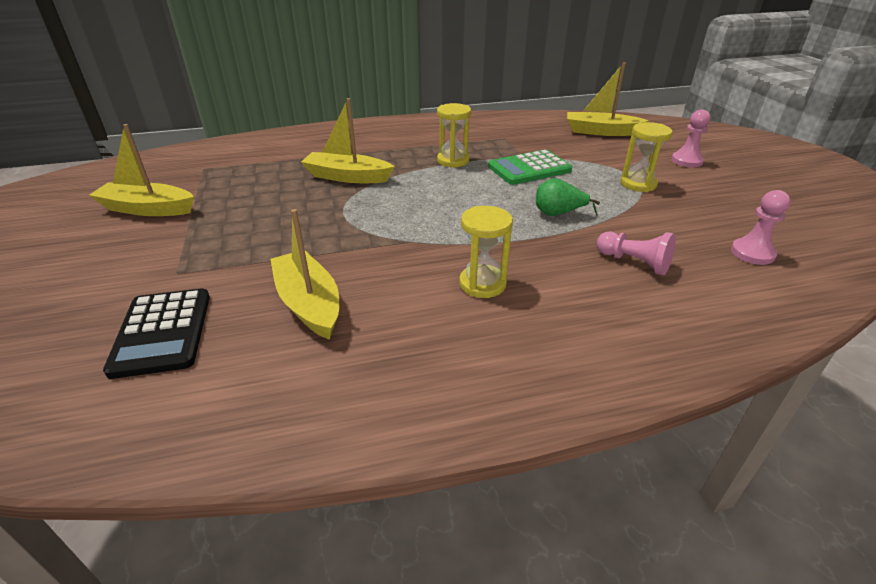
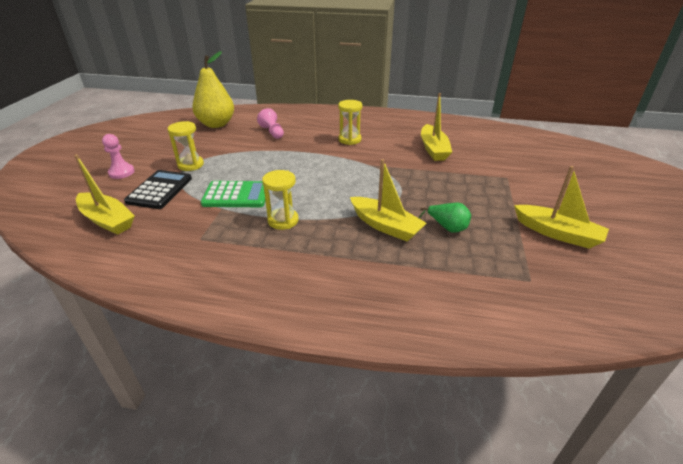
camera: 155 degrees left, 0 degrees up
black calculator [103,288,210,379] -> black calculator moved to [124,170,192,209]
green pear [536,178,600,216] -> green pear moved to [419,203,471,233]
pink pawn [731,190,791,265] -> yellow pear [192,51,234,128]

